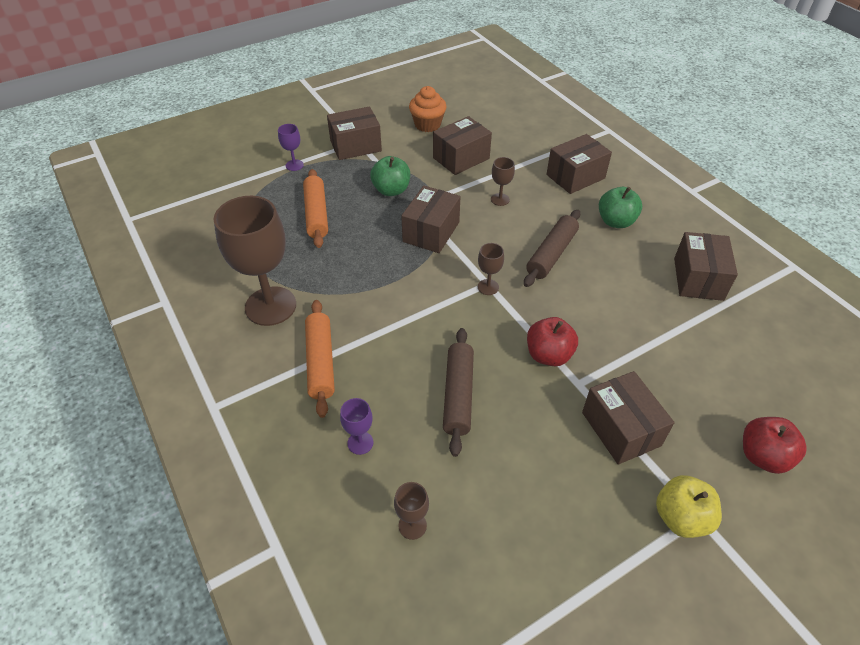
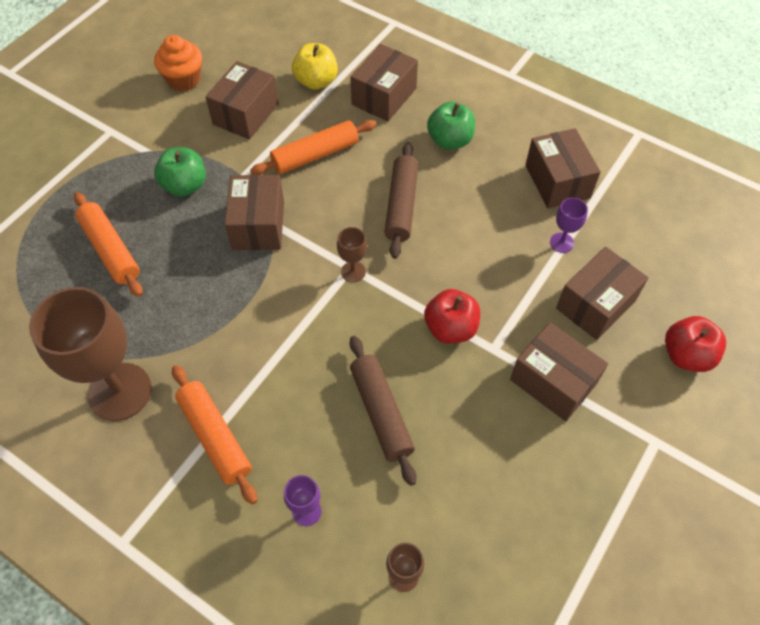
camera: 25 degrees left, 10 degrees up
purple goblet [278,124,304,171] -> purple goblet moved to [550,197,588,253]
brown box [327,107,382,160] -> brown box moved to [556,247,648,340]
brown goblet [491,157,515,206] -> orange rolling pin [250,120,377,175]
yellow apple [656,475,722,538] -> yellow apple moved to [292,43,338,90]

